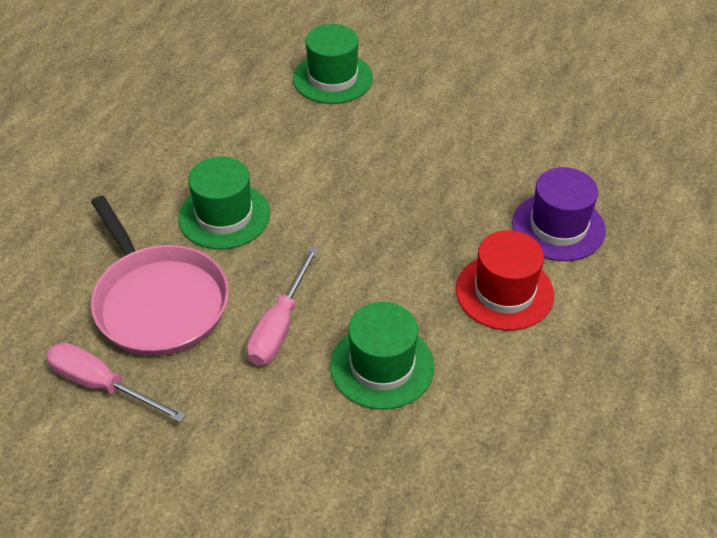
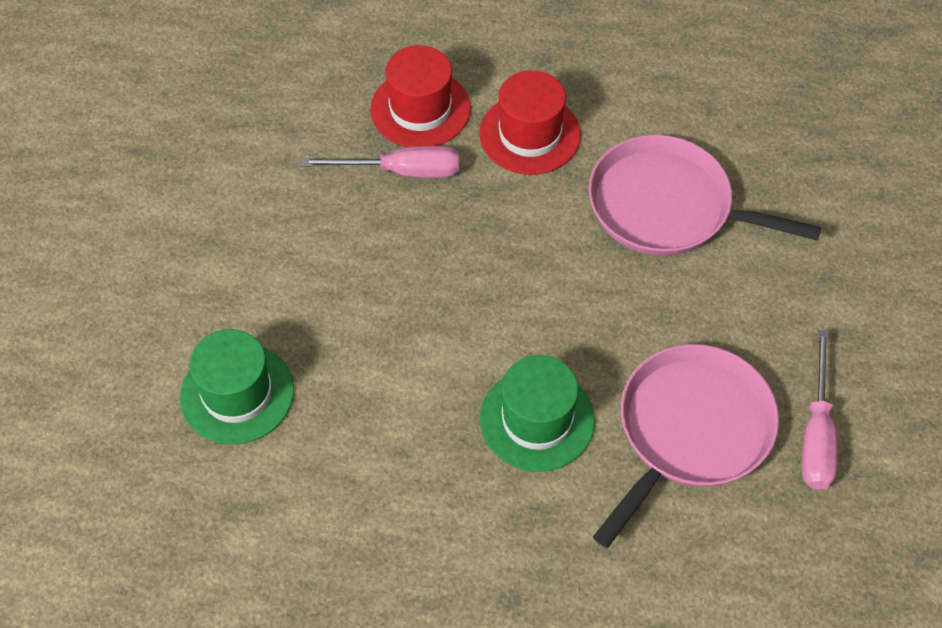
camera: 110 degrees left, 10 degrees up
pink screwdriver [247,247,319,366] -> pink screwdriver moved to [301,146,459,178]
green hat [330,302,434,410] -> pink pan [588,135,822,256]
purple hat [512,167,606,261] -> red hat [370,45,471,147]

